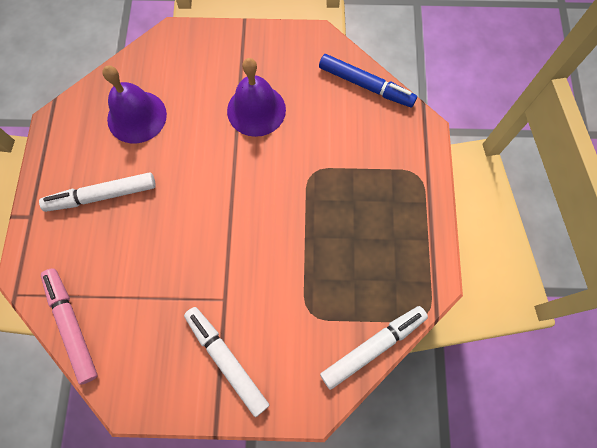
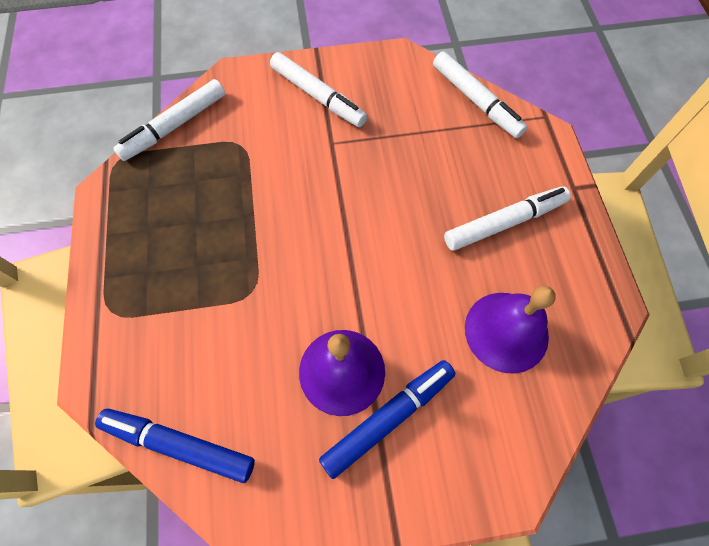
camera: 170 degrees right, 5 degrees down
pink marker [41,268,98,385] -> white marker [433,51,527,138]
none -> blue marker [319,360,455,479]

